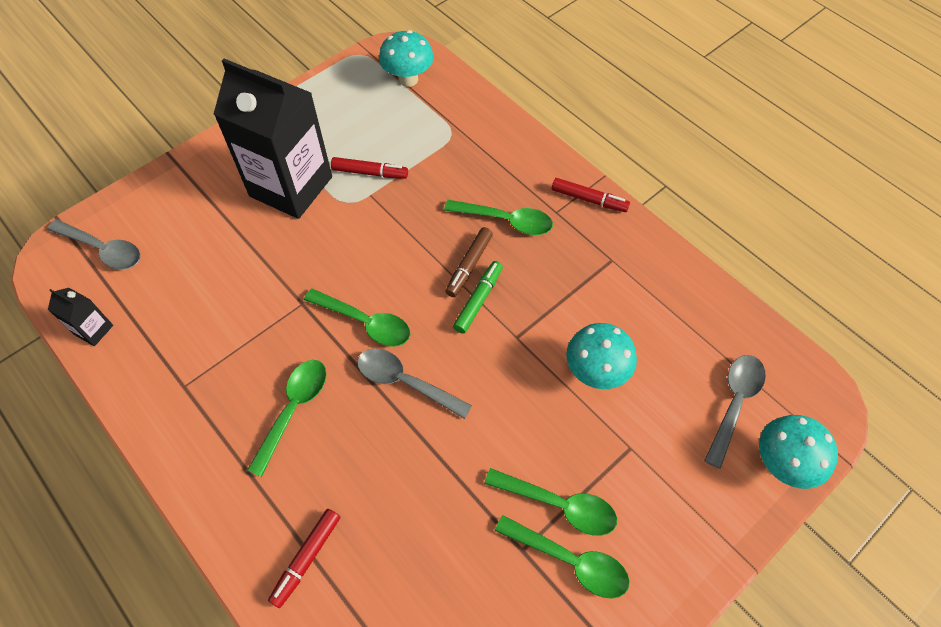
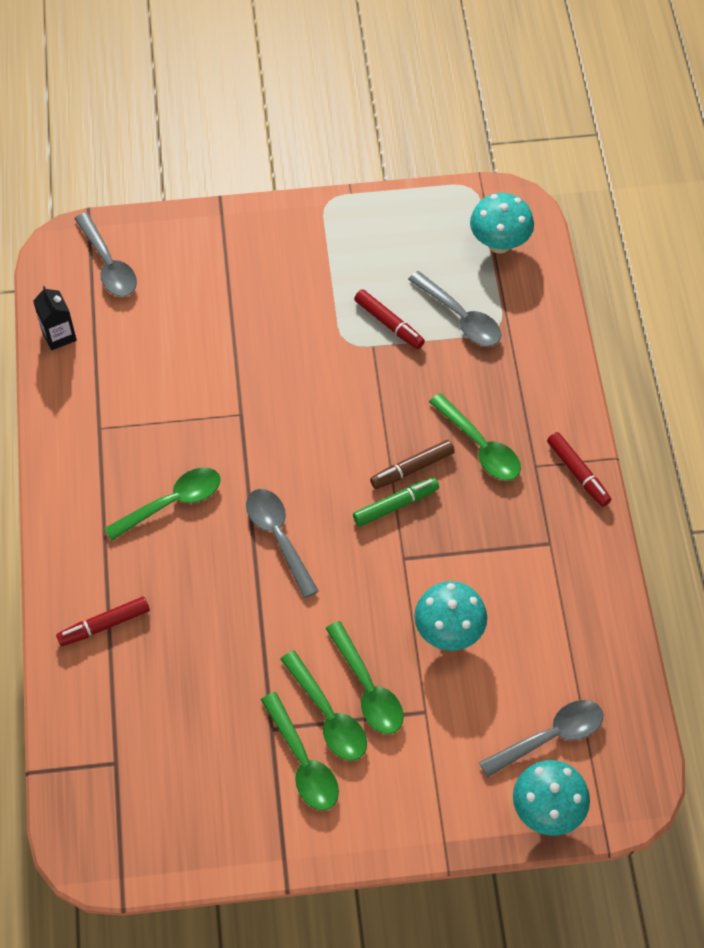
camera: 35 degrees right, 0 degrees up
black carton [214,59,332,219] -> none
green spoon [304,289,411,347] -> green spoon moved to [325,621,404,734]
none -> grey spoon [408,271,502,346]

